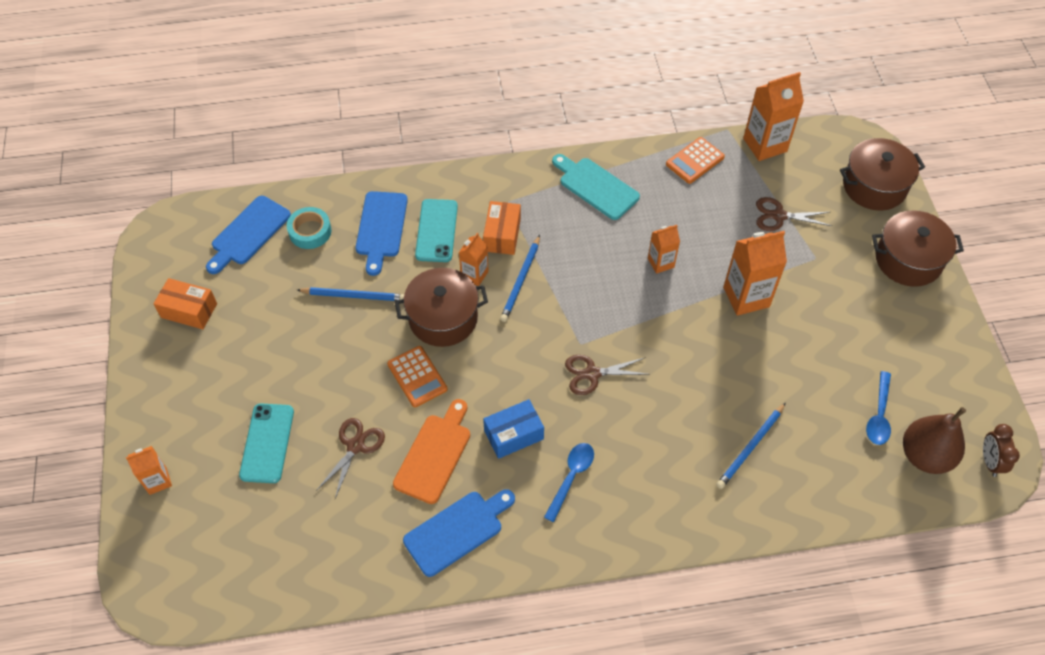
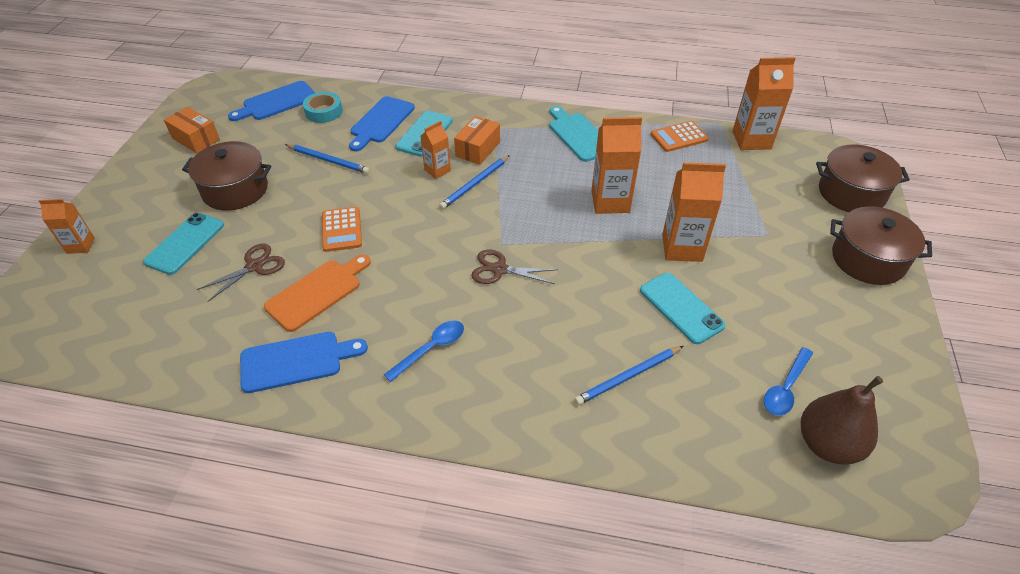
camera: 20 degrees right, 10 degrees down
brown pot [395,268,488,347] -> brown pot moved to [182,141,271,211]
blue box [483,399,544,459] -> none
orange carton [648,225,680,274] -> orange carton [591,117,642,214], size x1.74
brown scissors [756,197,832,231] -> none
brown clock [983,424,1020,477] -> none
none -> turquoise phone [640,273,725,344]

